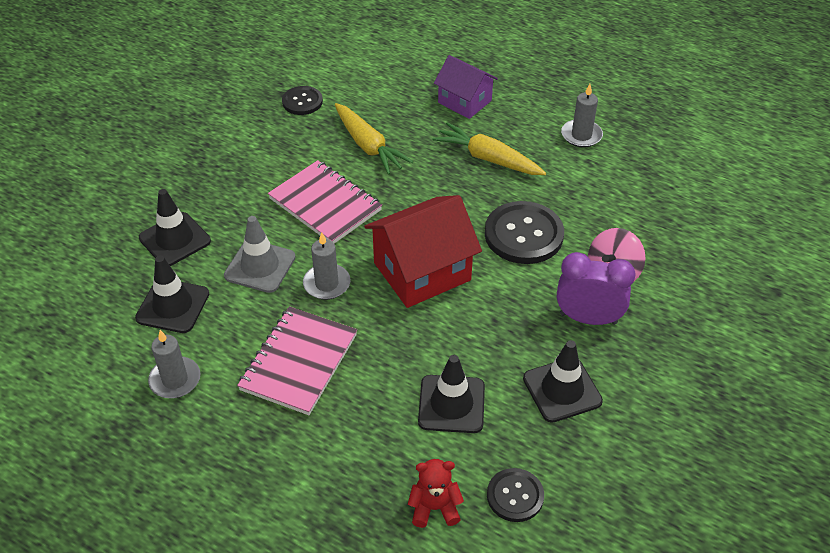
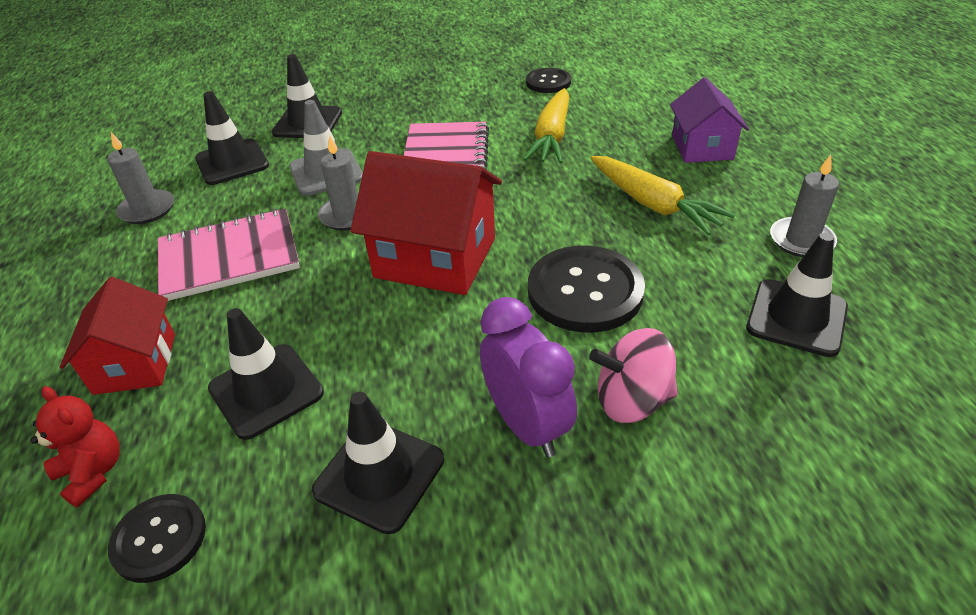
camera: 50 degrees right, 5 degrees down
yellow carrot [432,122,546,175] -> yellow carrot turned 150 degrees clockwise [591,156,735,235]
none -> red house [60,277,175,395]
none -> black traffic cone [746,233,848,357]

